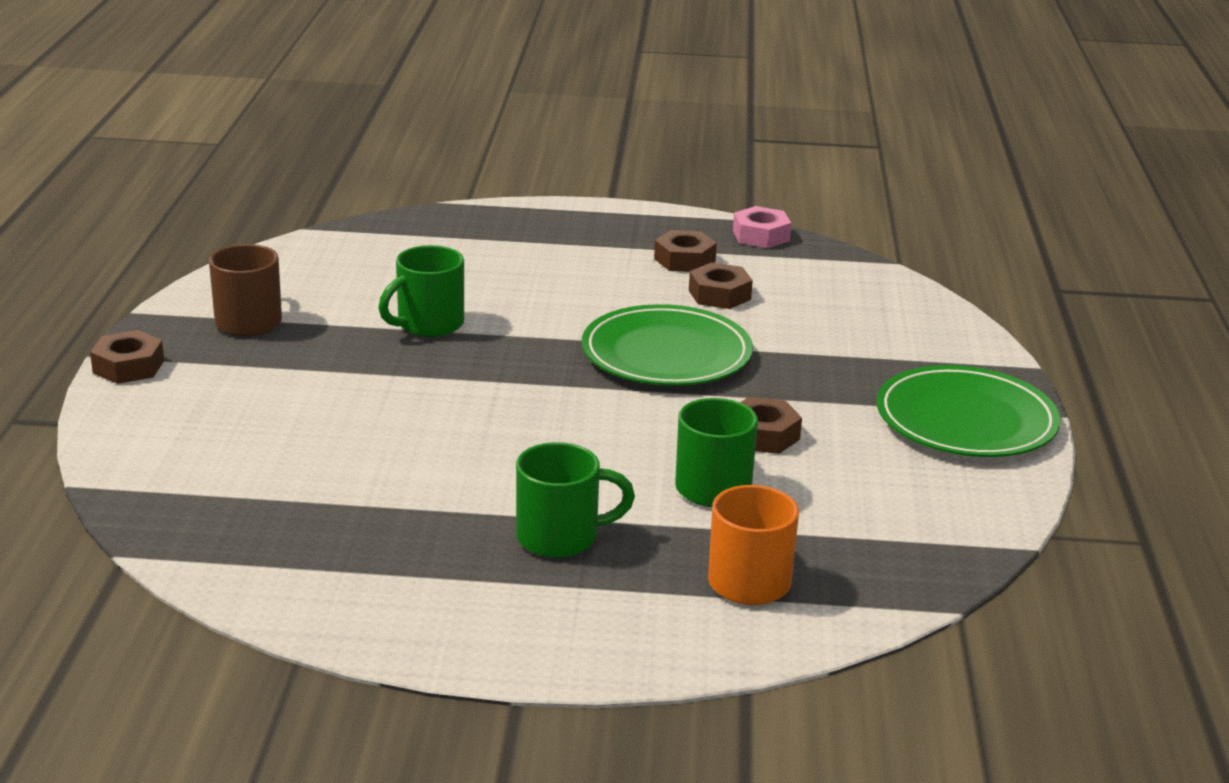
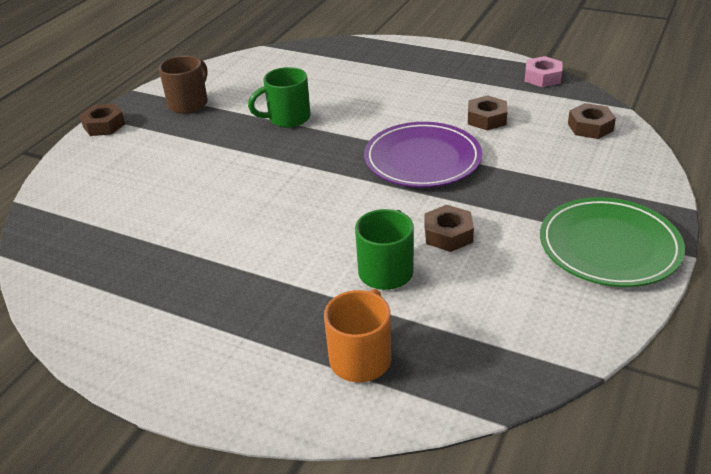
camera: 25 degrees right, 10 degrees up
green mug [516,442,635,558] -> none
green plate [582,304,753,386] -> purple plate [364,122,482,187]
brown nut [654,230,717,272] -> brown nut moved to [568,103,616,139]

